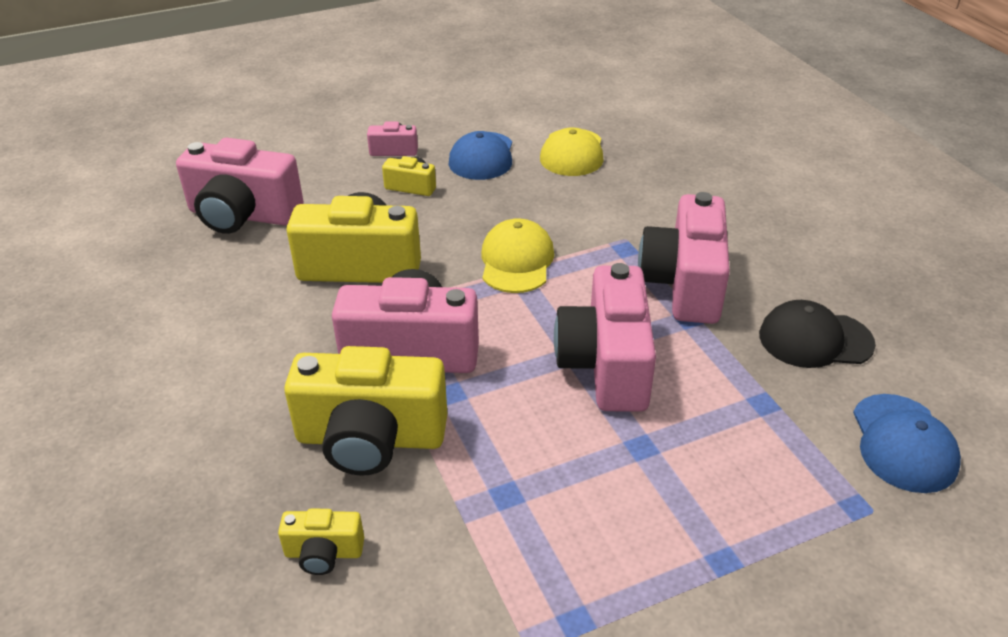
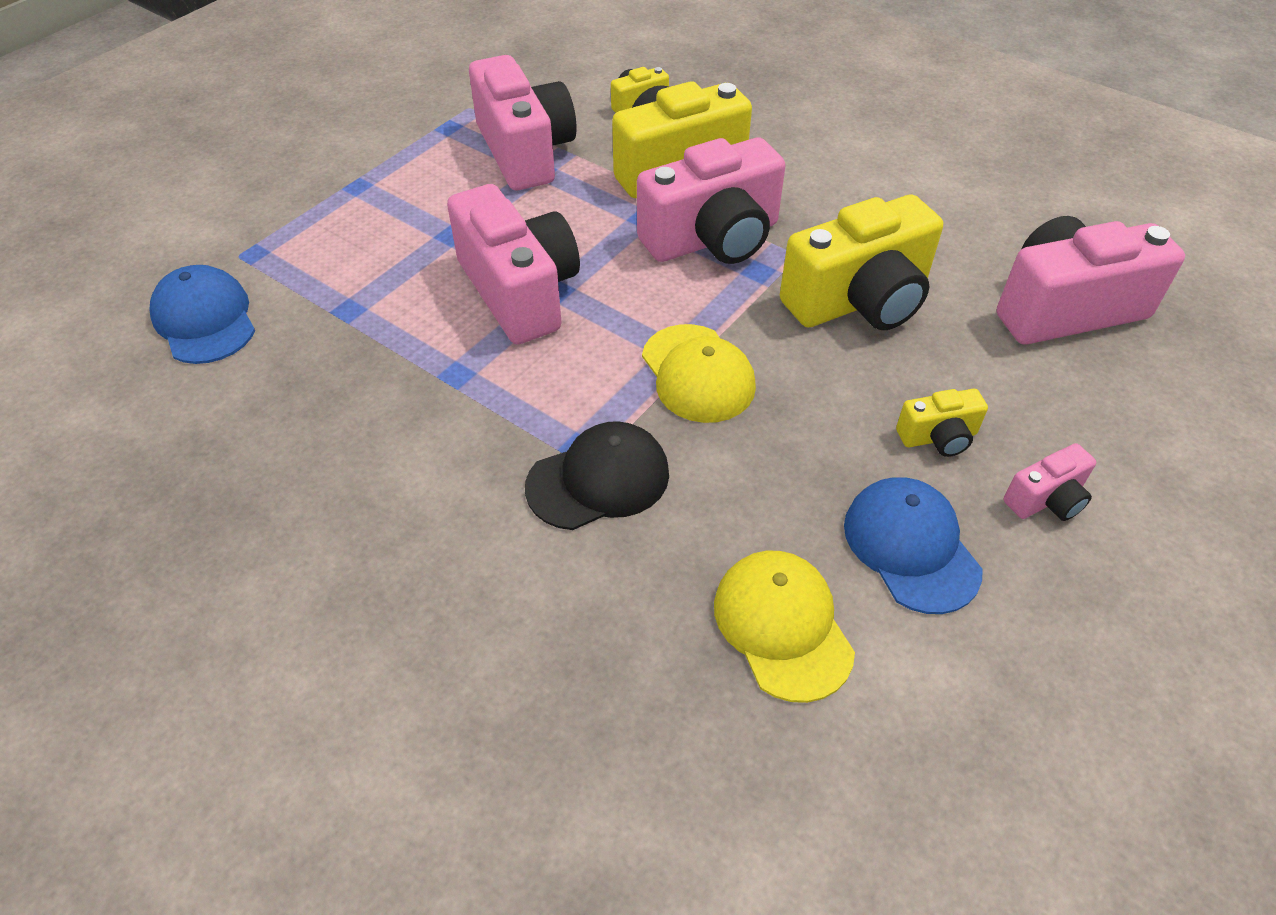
camera: 150 degrees right, 10 degrees up
pink camera [638,192,730,324] -> pink camera moved to [469,55,577,190]
black cap [759,300,876,368] -> black cap moved to [525,421,669,530]

